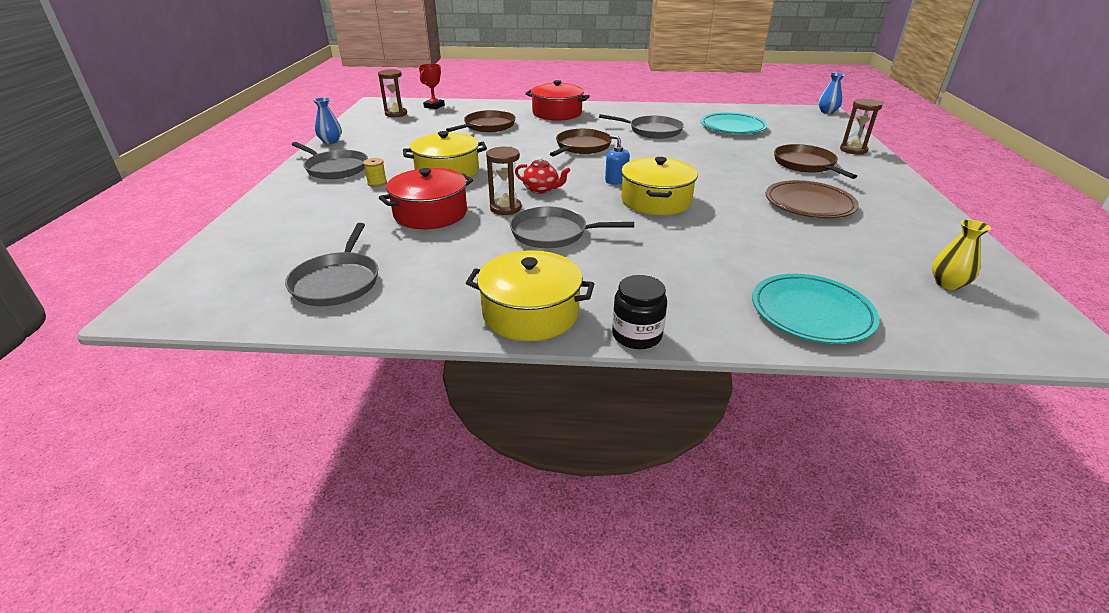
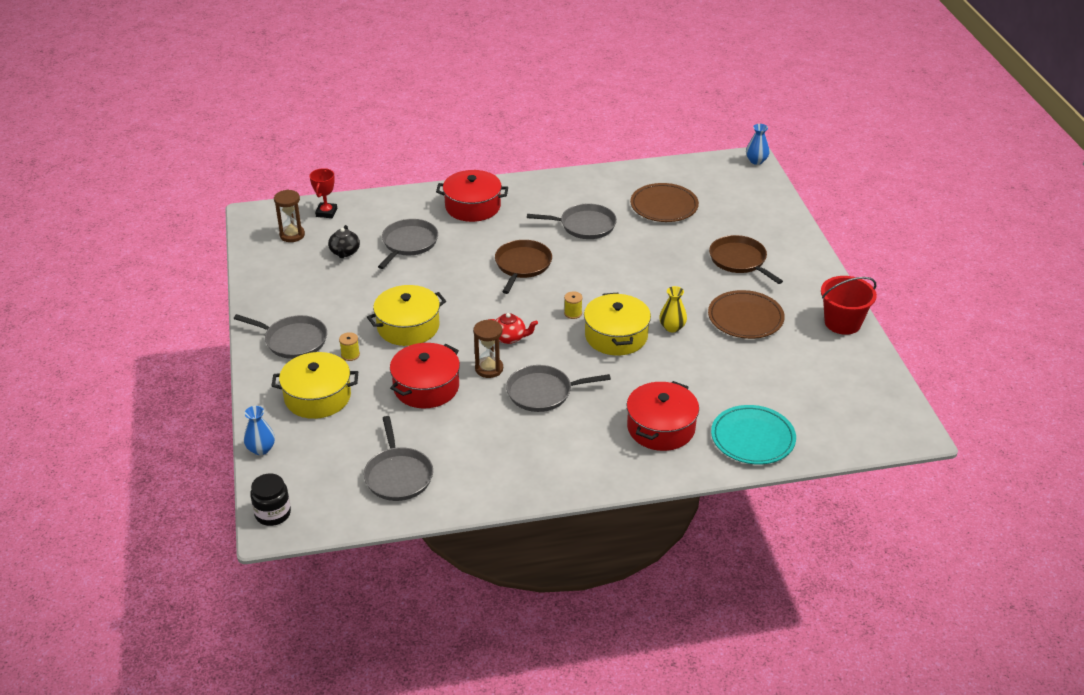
camera: 15 degrees left, 5 degrees up
blue vase [313,98,342,144] -> blue vase moved to [244,406,275,455]
brown pan [446,110,516,132] -> grey pan [378,219,438,269]
yellow pot [466,250,594,341] -> yellow pot moved to [272,352,358,419]
blue soap dispenser [605,135,630,185] -> yellow spool [564,291,583,319]
black jar [612,275,667,349] -> black jar moved to [250,473,291,526]
turquoise plate [701,112,768,134] -> brown plate [630,183,699,222]
brown hourglass [840,99,883,155] -> none
yellow vase [932,219,991,290] -> yellow vase moved to [659,286,687,332]
none -> black teapot [328,225,360,258]
none -> red pot [627,381,699,451]
none -> red bucket [821,276,877,335]

